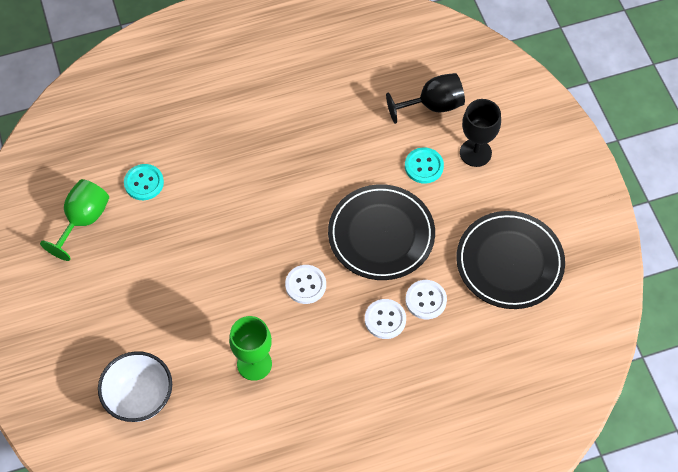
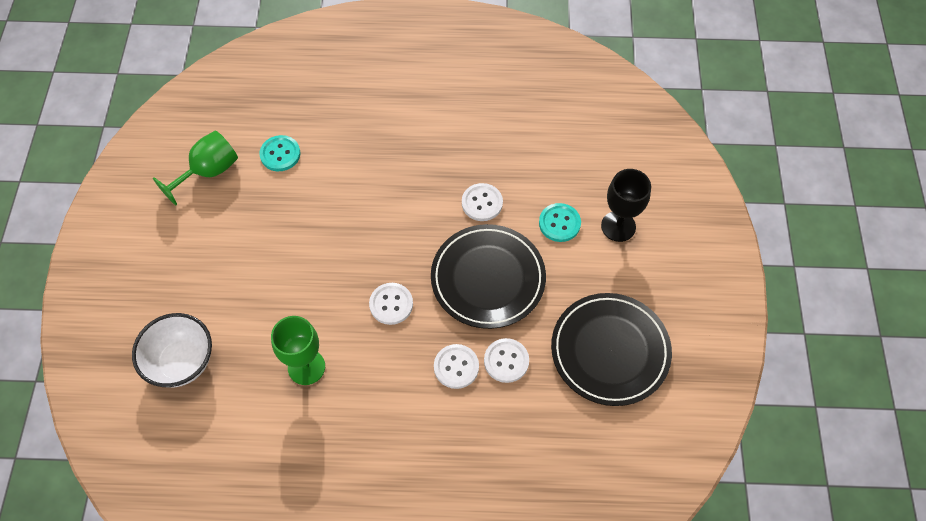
camera: 20 degrees right, 0 degrees up
black goblet [386,73,465,124] -> none
none -> white button [462,183,503,221]

